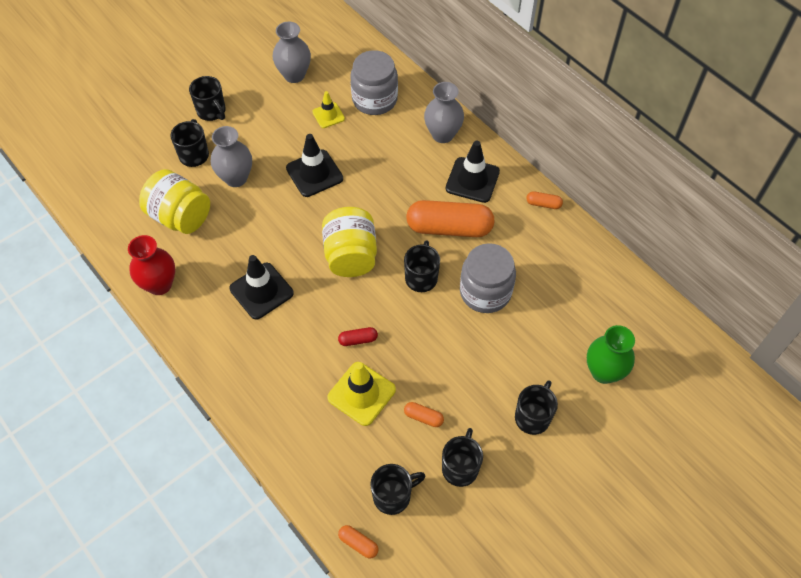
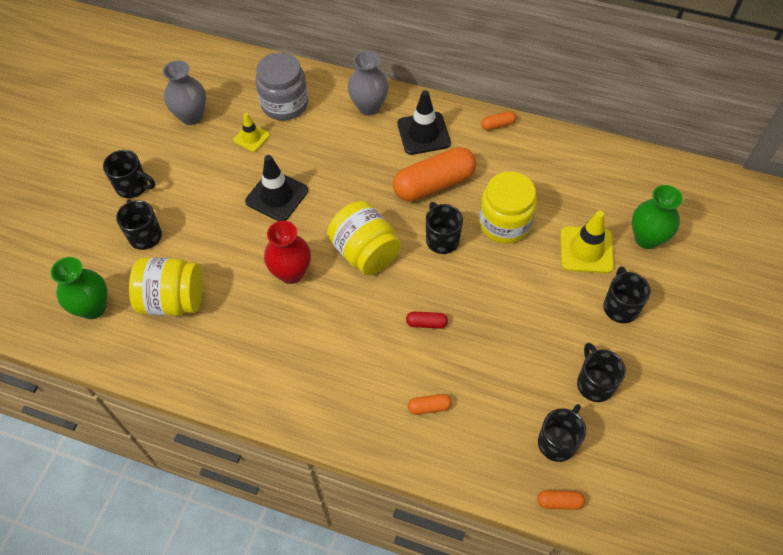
camera: 30 degrees left, 0 degrees up
red vase [128,235,175,295] -> red vase moved to [264,221,311,284]
grey vase [211,126,252,187] -> none
black traffic cone [230,255,294,320] -> none
yellow traffic cone [327,362,396,426] -> yellow traffic cone moved to [560,211,614,273]
red capsule [338,327,378,346] -> red capsule turned 45 degrees clockwise [406,312,448,329]
orange capsule [404,402,444,427] -> orange capsule moved to [408,394,452,415]
grey jar [460,243,516,313] -> yellow jar [479,171,537,243]
none -> green vase [51,257,107,319]

